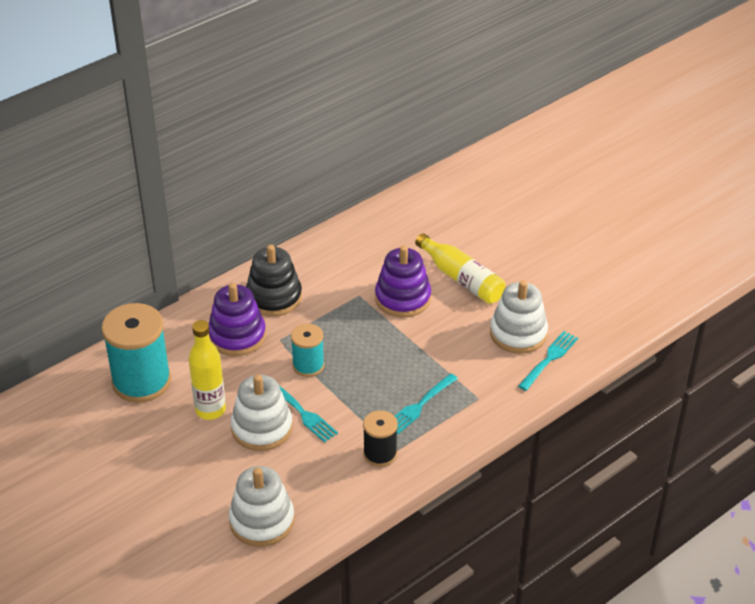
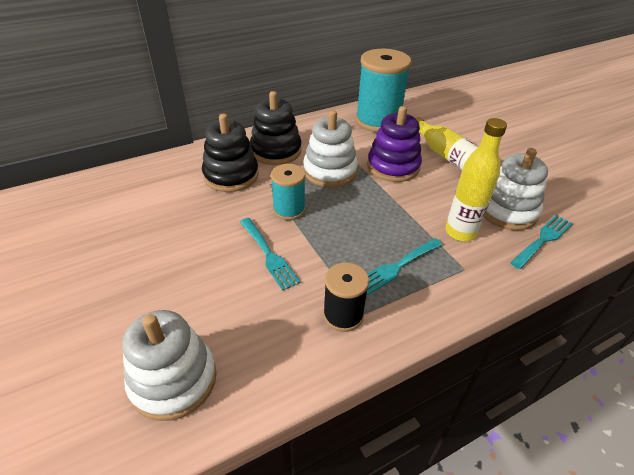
camera: 10 degrees right, 0 degrees up
turquoise spool [101,303,171,403] -> turquoise spool moved to [355,49,411,132]
yellow bottle [189,320,226,420] -> yellow bottle moved to [445,118,507,241]
purple stacking toy [209,283,266,356] -> black stacking toy [202,114,259,192]
white stacking toy [231,375,293,451] -> white stacking toy moved to [303,110,358,187]

